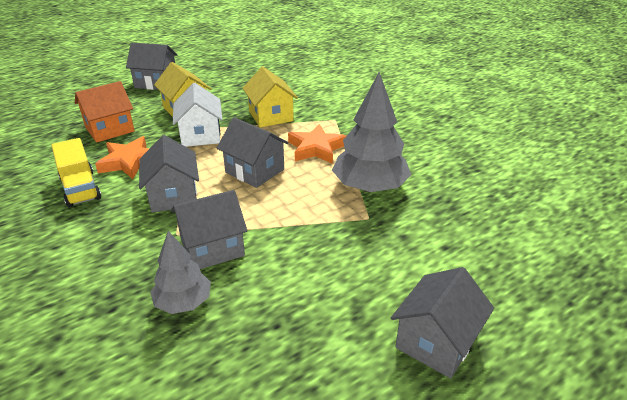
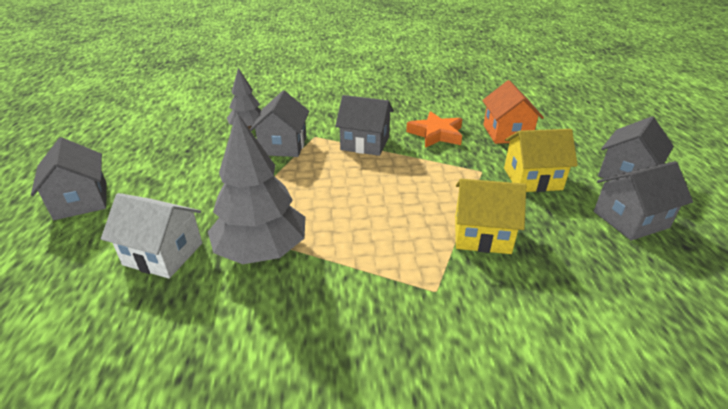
camera: 120 degrees right, 0 degrees up
yellow truck [51,138,101,207] -> none
white house [173,83,223,147] -> white house moved to [101,193,202,279]
grey house [217,117,289,188] -> grey house moved to [594,161,693,241]
orange star [288,124,346,164] -> none

